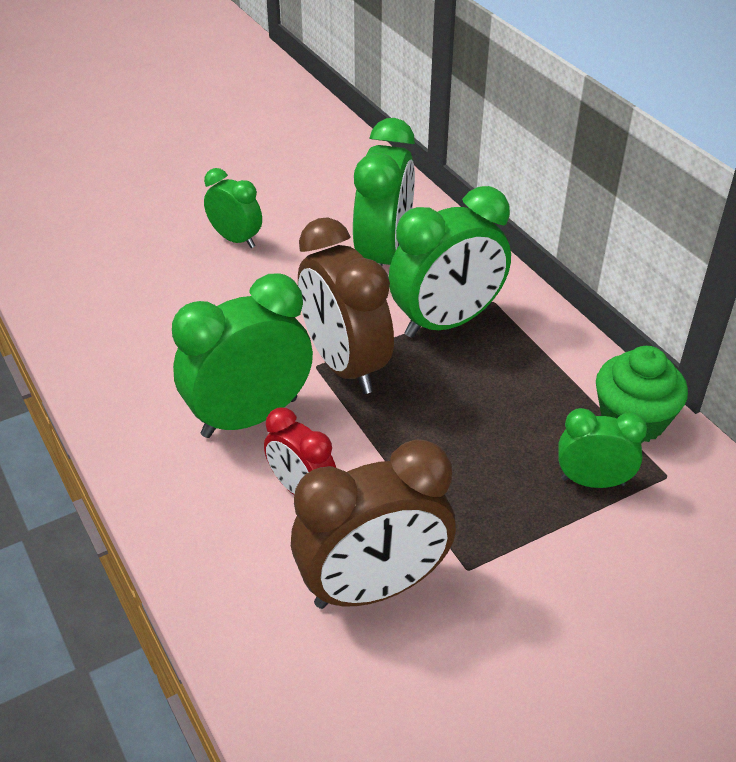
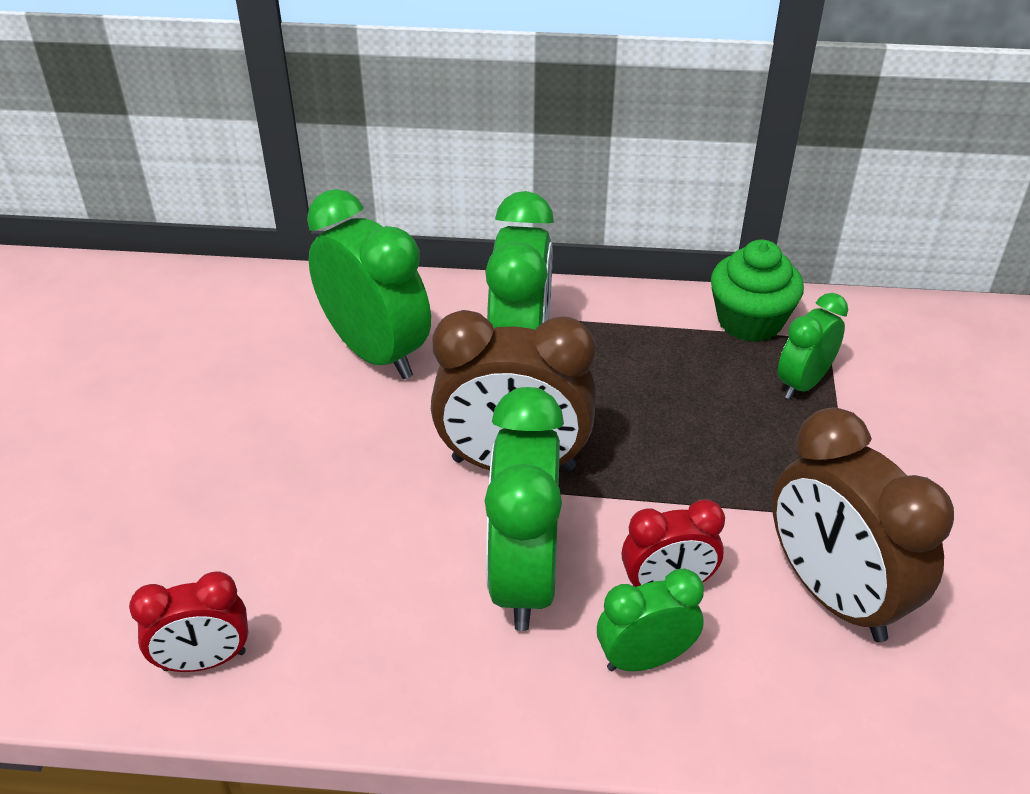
camera: 55 degrees left, 0 degrees up
green clock [204,168,262,248] -> green clock moved to [597,569,704,671]
brown clock [291,440,456,609] -> brown clock turned 135 degrees clockwise [772,408,954,642]
none -> red clock [129,572,249,672]

